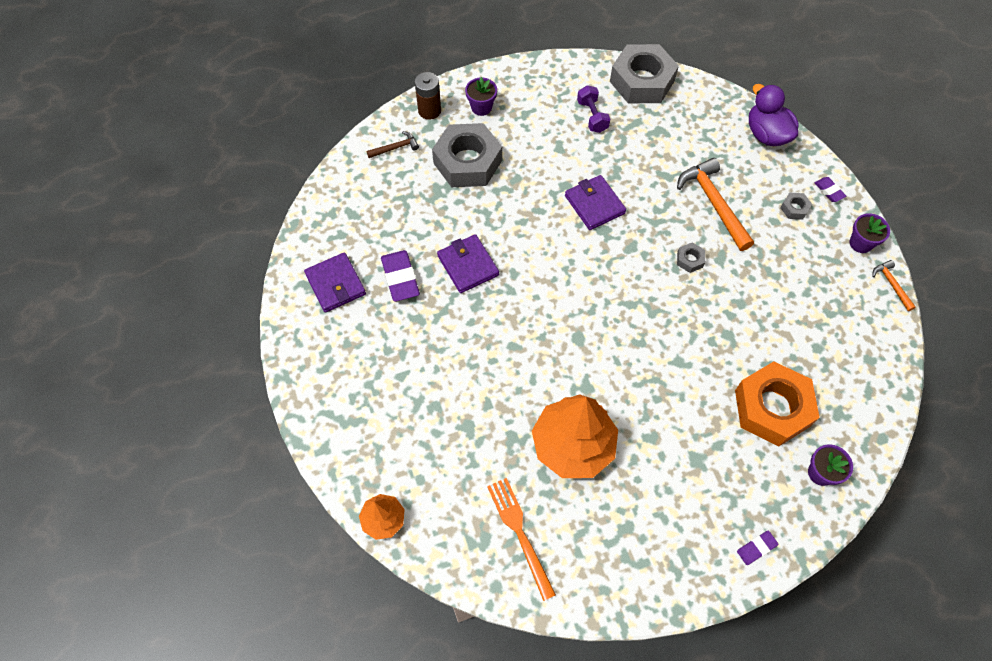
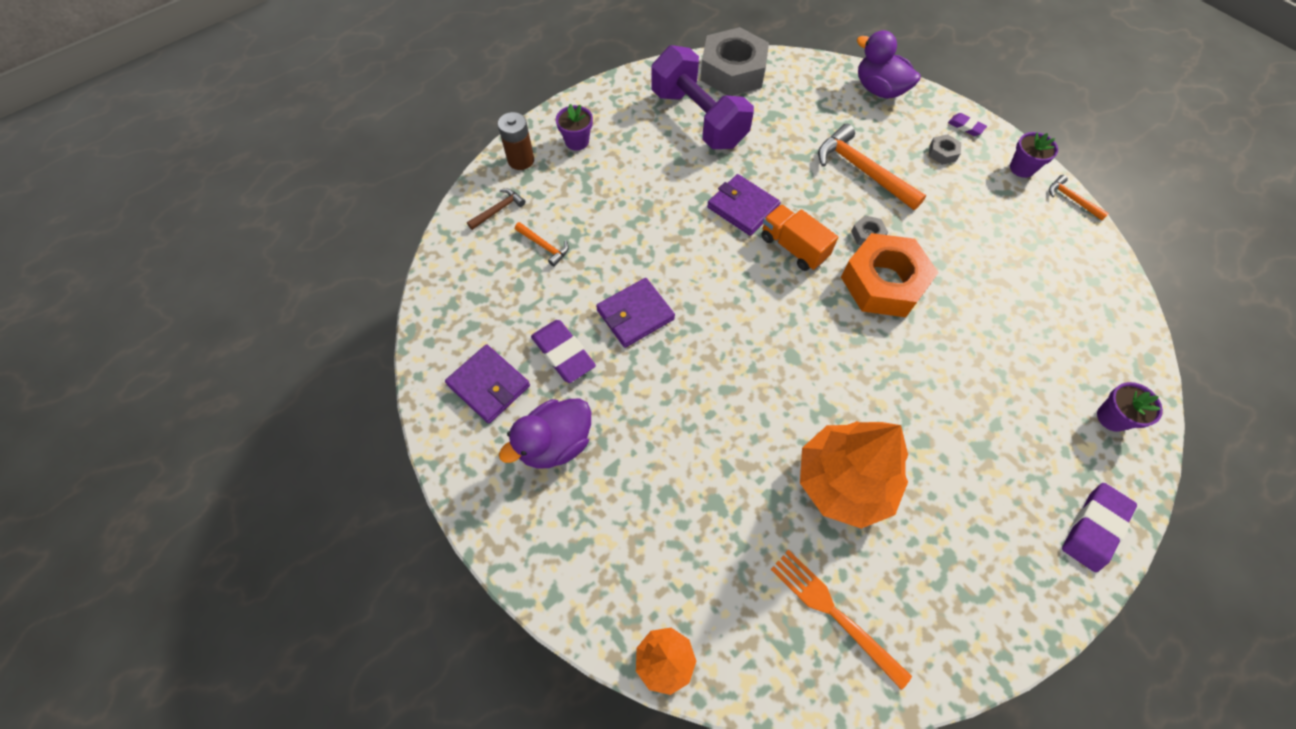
camera: 20 degrees left, 0 degrees up
grey nut [432,123,502,187] -> none
purple wallet [437,234,499,293] -> purple wallet turned 75 degrees counterclockwise [596,278,675,348]
purple dumbbell [577,85,610,133] -> purple dumbbell [651,45,754,149], size x2.12
orange nut [735,361,820,446] -> orange nut moved to [841,233,939,317]
purple eraser [737,531,779,565] -> purple eraser [1062,483,1137,572], size x1.82
none -> purple duck [499,399,591,469]
none -> orange hammer [515,222,569,267]
none -> orange truck [761,204,838,271]

